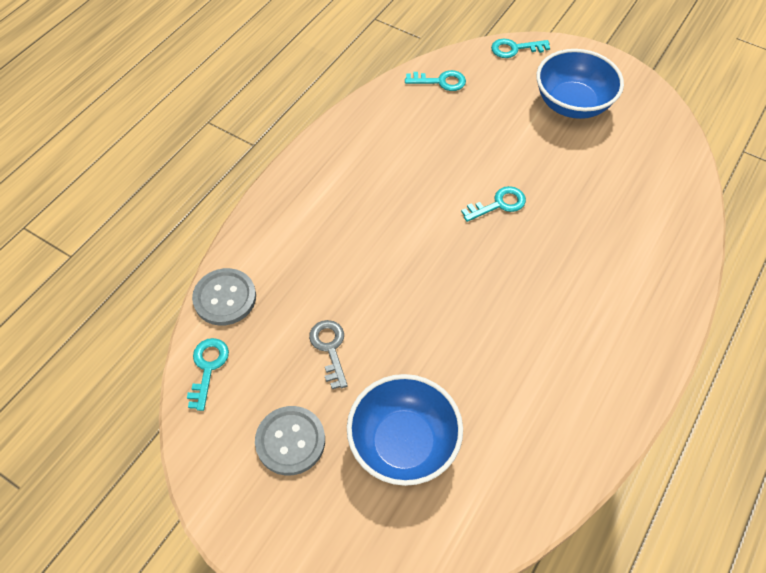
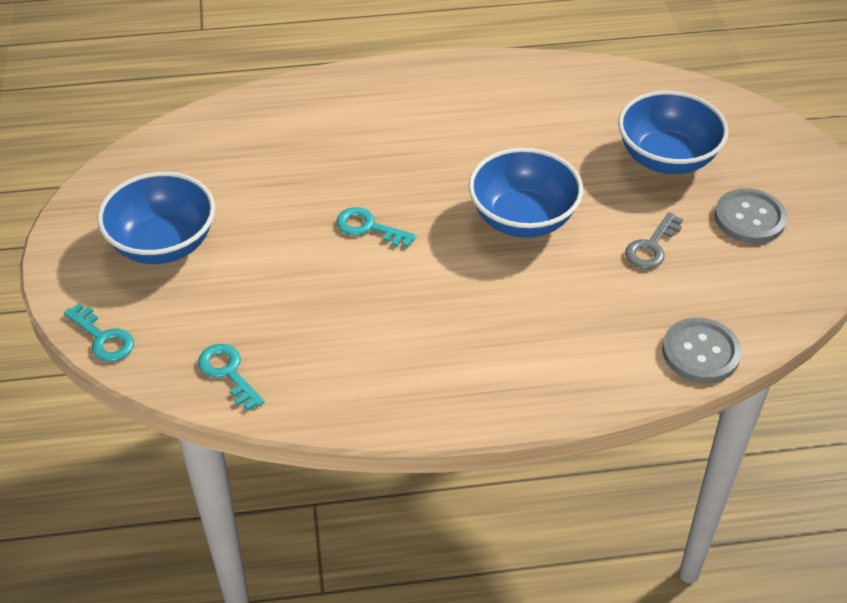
camera: 130 degrees left, 10 degrees down
turquoise key [187,338,229,411] -> none
none -> blue bowl [468,148,583,238]

